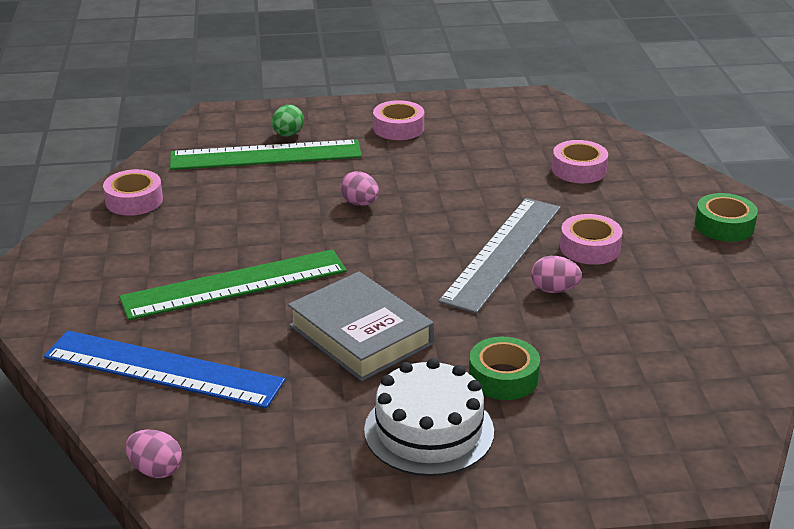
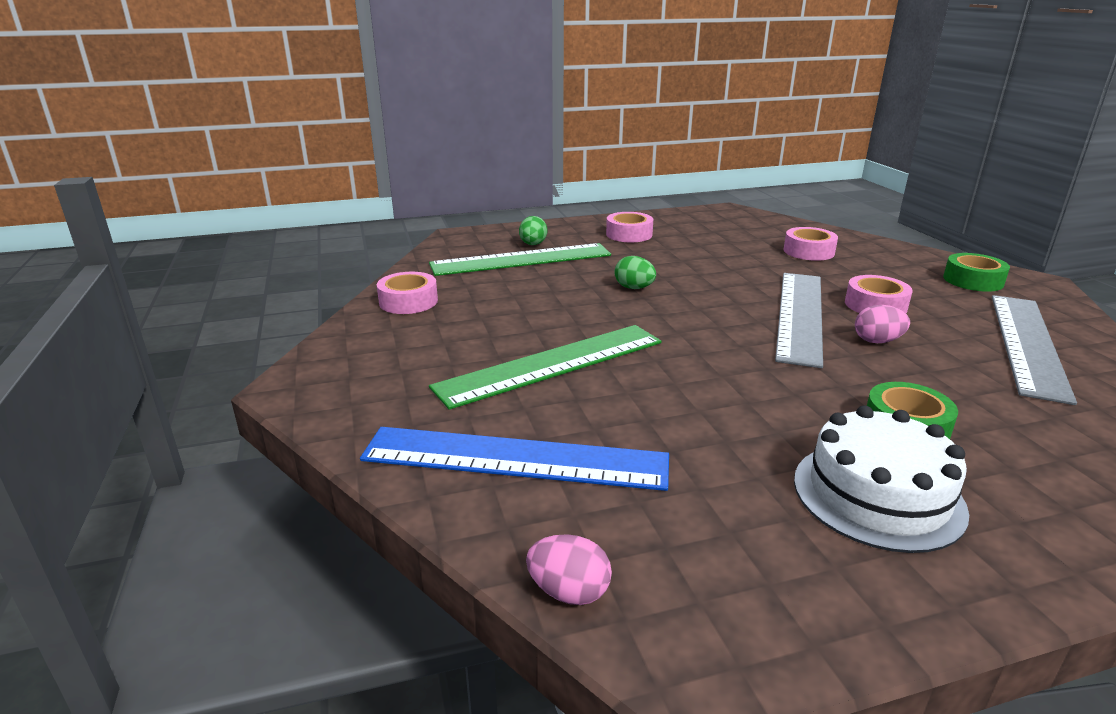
camera: 10 degrees left, 5 degrees down
grey book [288,272,434,381] -> none
pink egg [340,171,379,206] -> green egg [615,256,656,289]
none -> grey ruler [992,295,1077,405]

